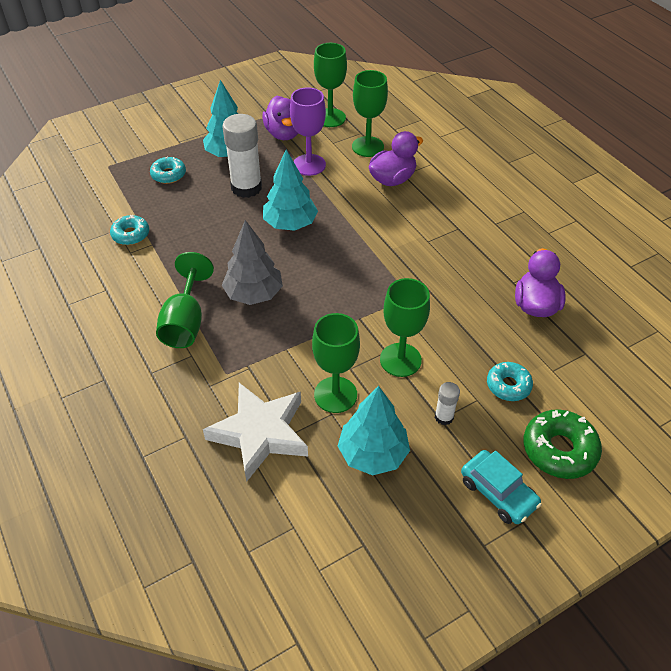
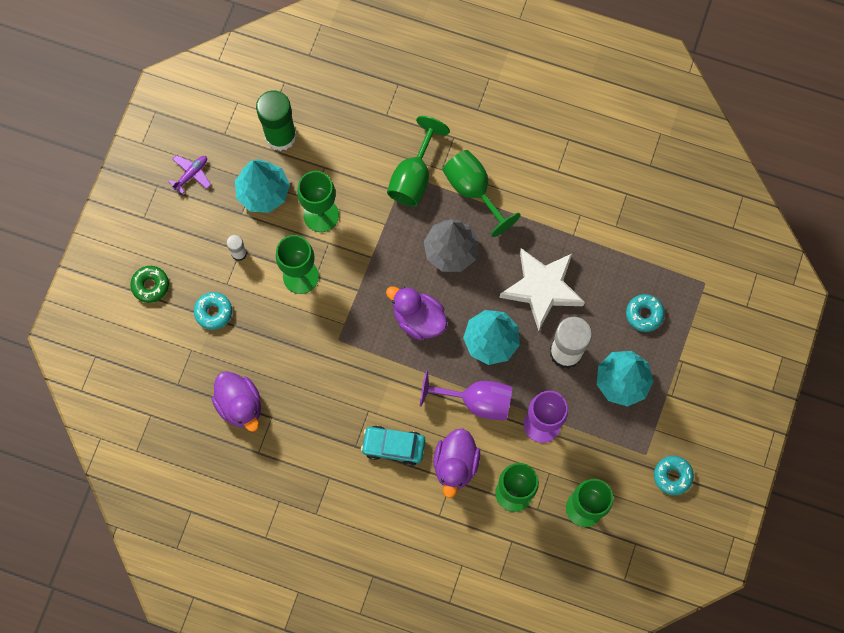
camera: 140 degrees right, 25 degrees up
turquoise donut [110,214,149,245] -> turquoise donut moved to [654,456,694,495]
white star [203,383,308,482] -> white star moved to [499,248,585,331]
purple duck [262,96,298,140] -> purple duck moved to [386,286,447,340]
turquoise car [461,450,542,524] -> turquoise car moved to [361,426,425,466]
green donut [524,409,602,479] -> green donut [130,266,169,303], size x0.64
none -> purple plane [169,155,211,194]
none -> green glue stick [256,90,297,151]
none -> green goblet [387,116,450,206]
none -> purple goblet [420,370,513,420]

